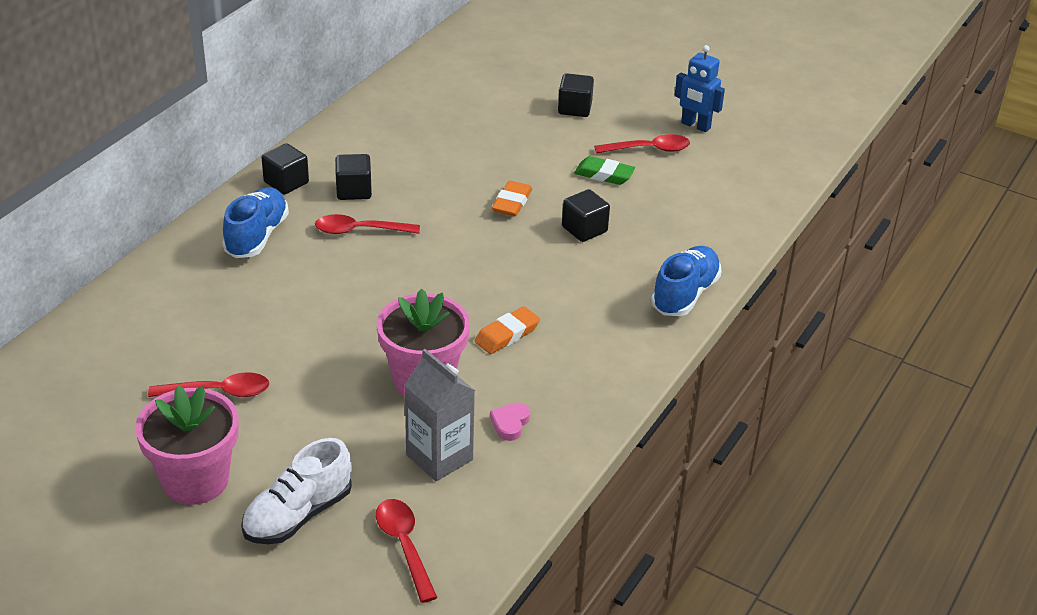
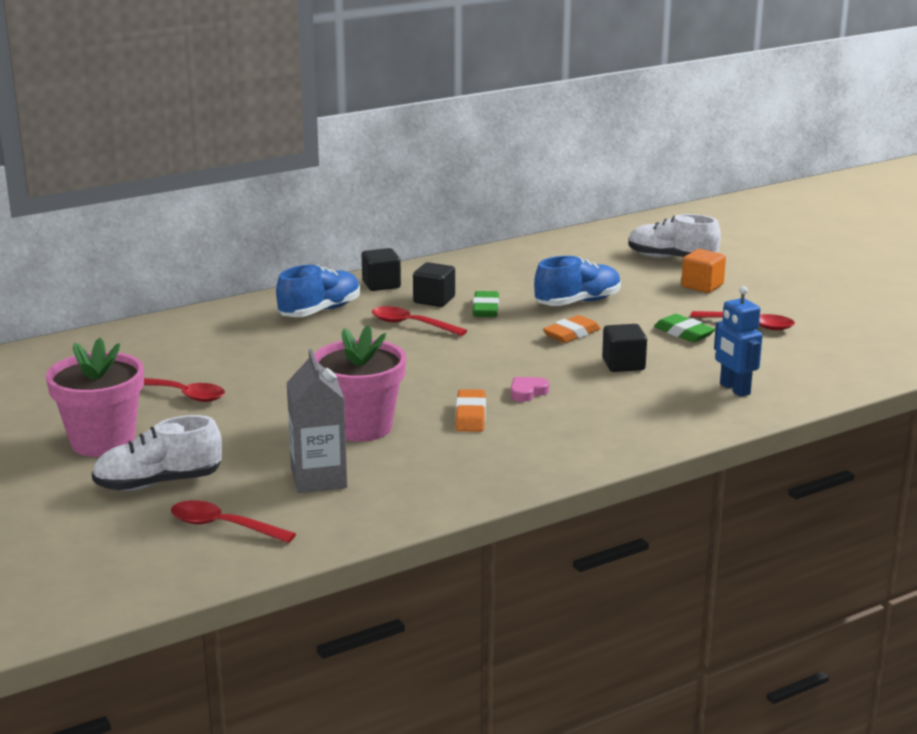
camera: 30 degrees right, 15 degrees down
red spoon [376,499,438,603] -> red spoon turned 75 degrees counterclockwise [171,500,296,543]
orange eraser [475,307,540,354] -> orange eraser turned 75 degrees counterclockwise [455,389,486,432]
pink heart [490,403,530,441] -> pink heart moved to [510,377,549,402]
black cube [558,73,594,117] -> orange cube [681,249,726,293]
blue shoe [651,246,721,316] -> blue shoe moved to [534,256,621,306]
blue robot [675,45,725,132] -> blue robot moved to [714,286,763,397]
none -> green eraser [473,291,499,317]
none -> white shoe [628,214,721,258]

